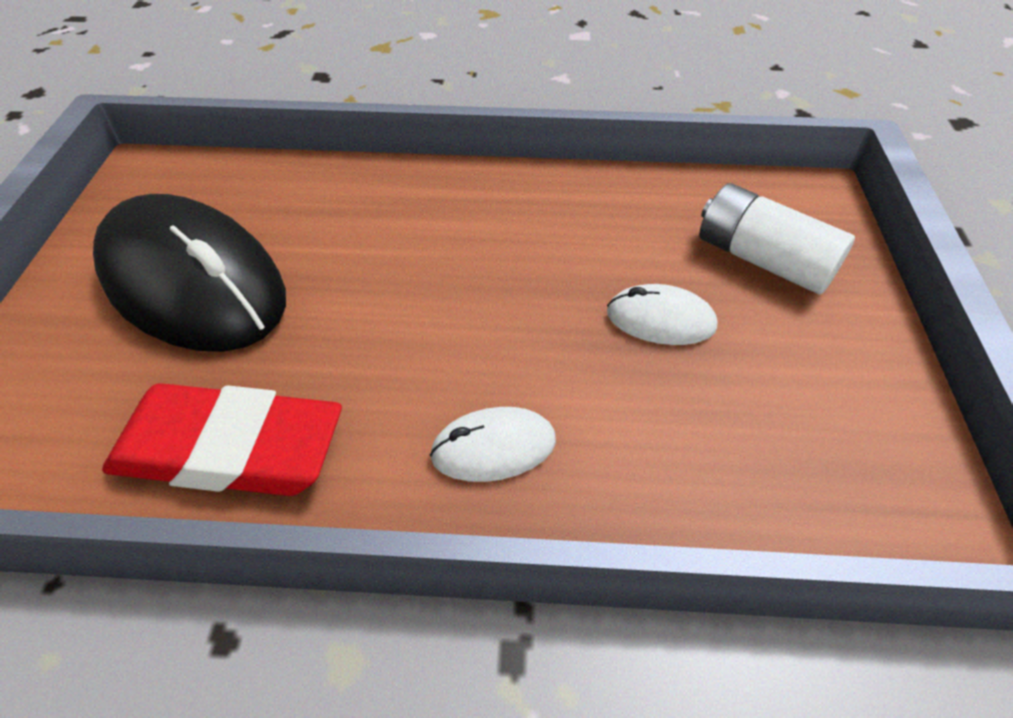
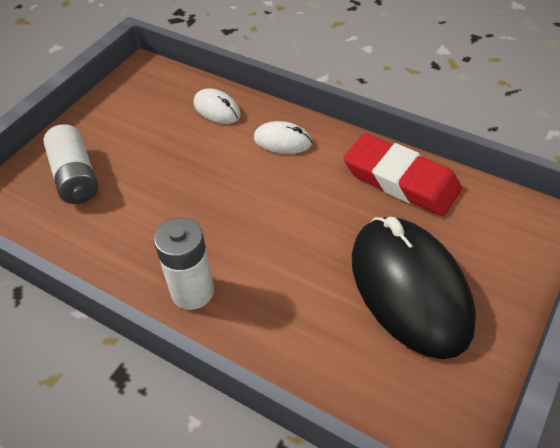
camera: 150 degrees left, 0 degrees up
white mouse [607,284,718,345] -> white mouse moved to [194,88,241,124]
none -> white battery [154,218,214,310]

